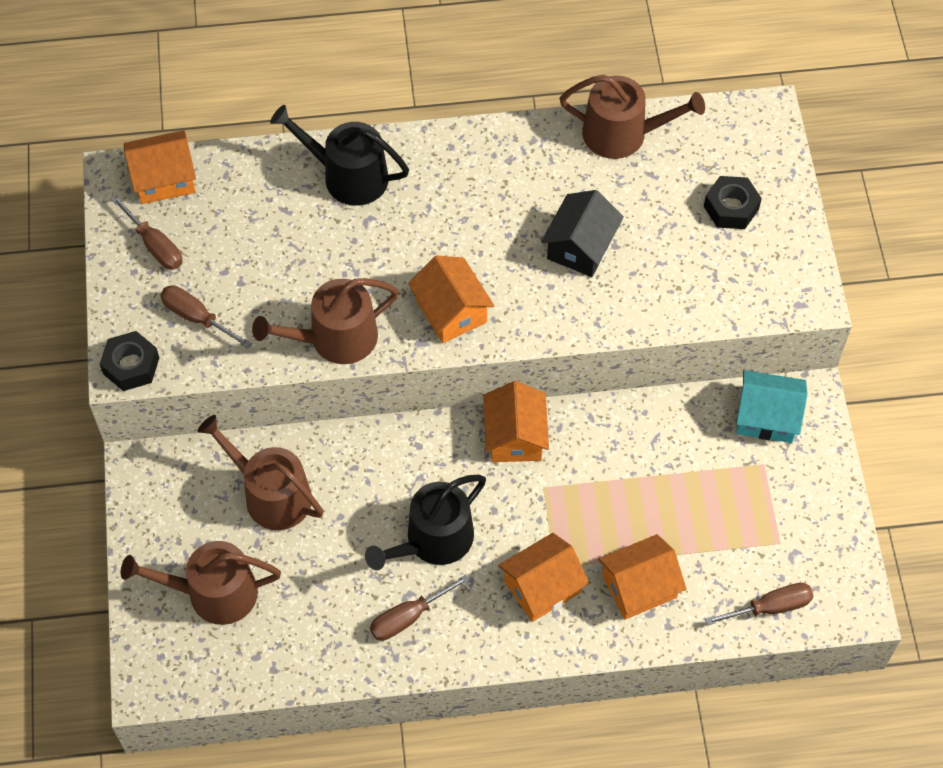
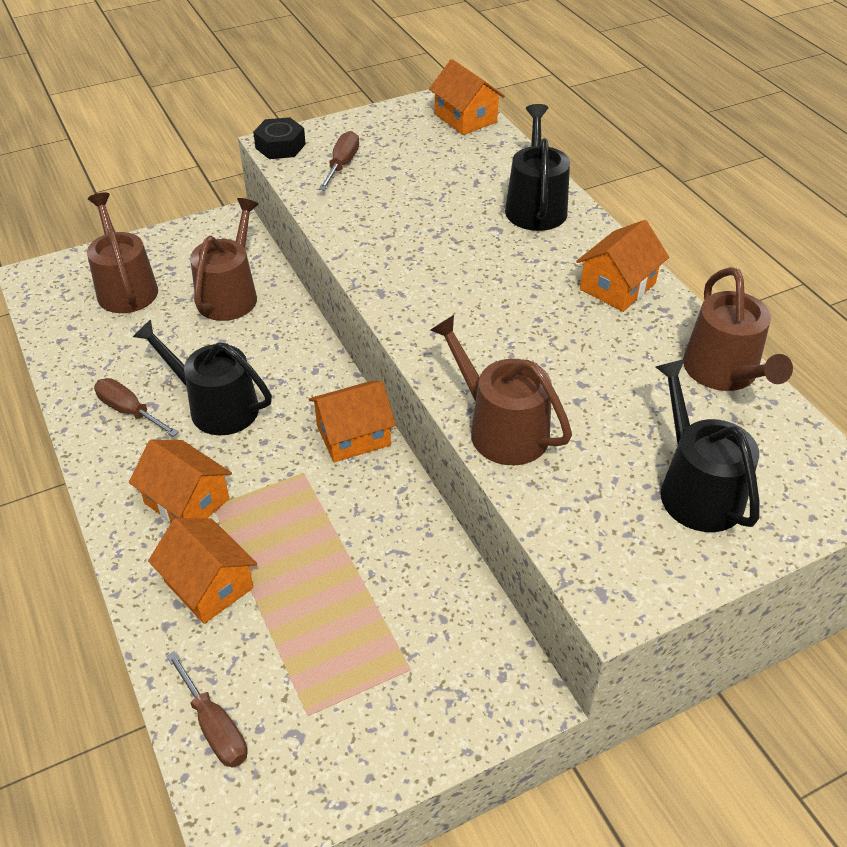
camera: 70 degrees right, 15 degrees down
brown screwdriver [111,195,182,270] -> none
brown watering can [252,278,399,364] -> brown watering can moved to [430,315,572,465]
orange house [408,255,494,343] -> orange house moved to [576,220,669,312]
black house [541,190,624,277] -> none
black nut [704,176,762,229] -> black watering can [656,359,760,532]
turquoise house [736,370,808,443] -> none

